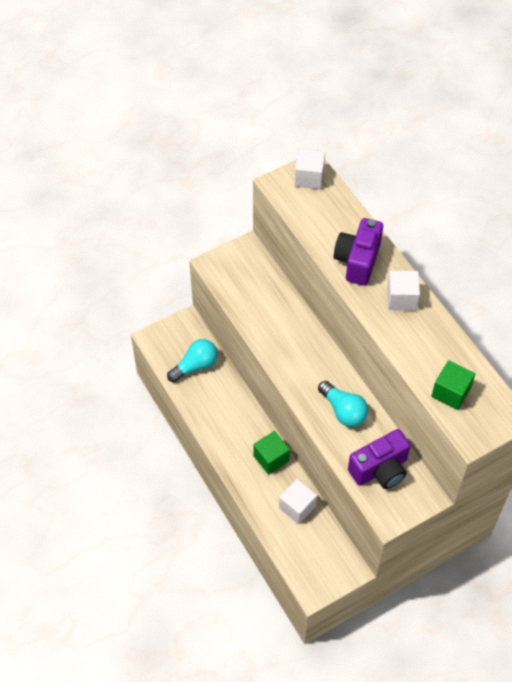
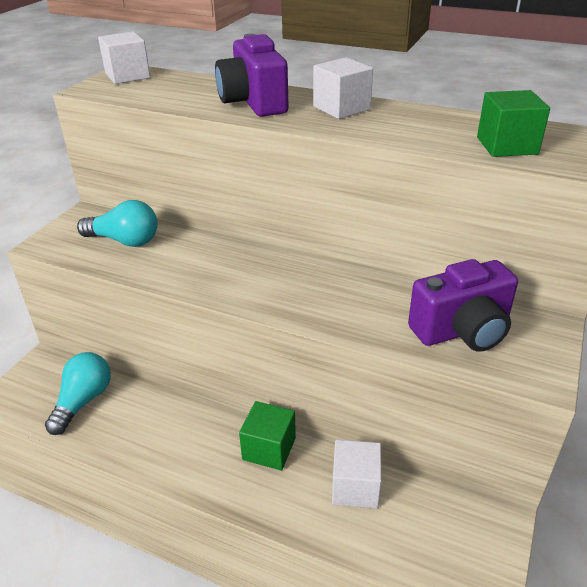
camera: 35 degrees left, 20 degrees down
turquoise light bulb [318,381,368,427] -> turquoise light bulb moved to [77,200,158,247]
purple camera [348,429,411,489] -> purple camera turned 45 degrees clockwise [408,259,518,352]

